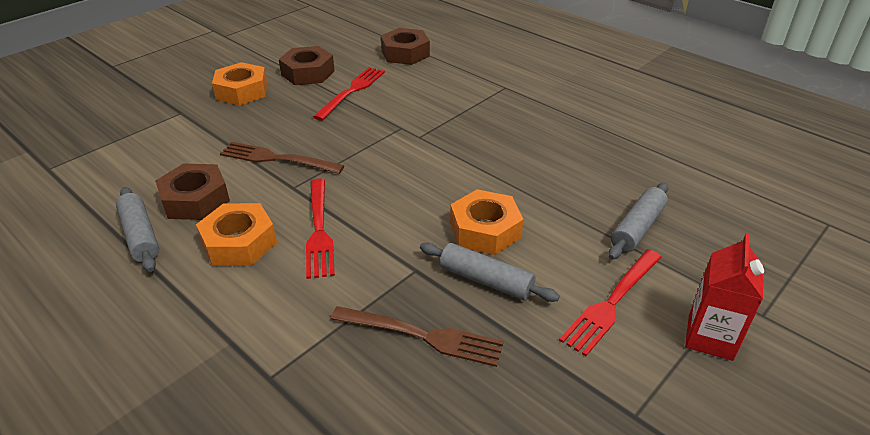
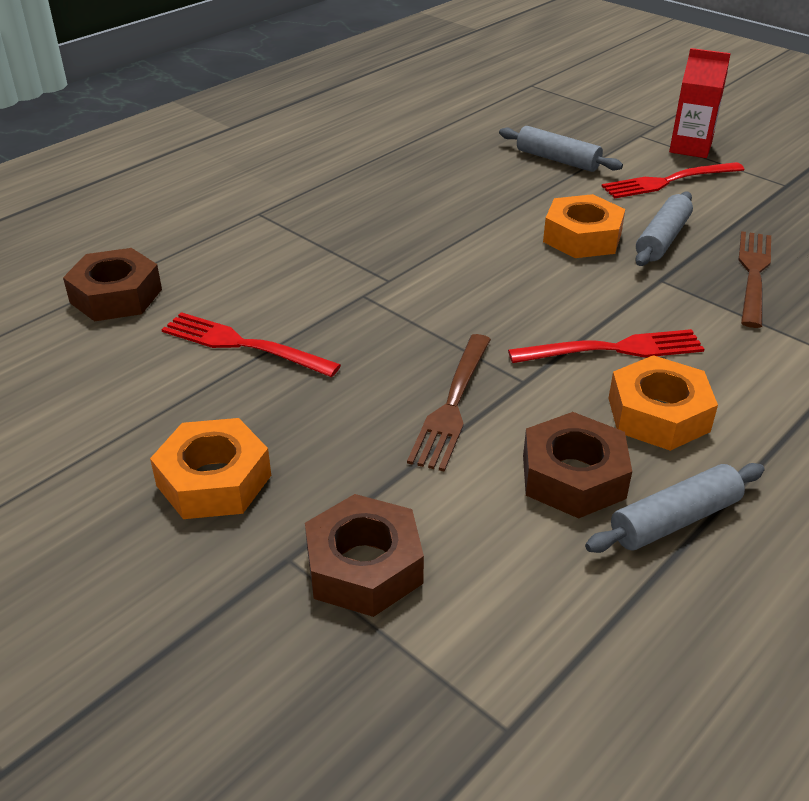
camera: 90 degrees left, 0 degrees up
brown nut [279,46,335,85] -> brown nut moved to [305,494,424,617]
red fork [559,249,662,356] -> red fork turned 120 degrees clockwise [601,162,744,199]

